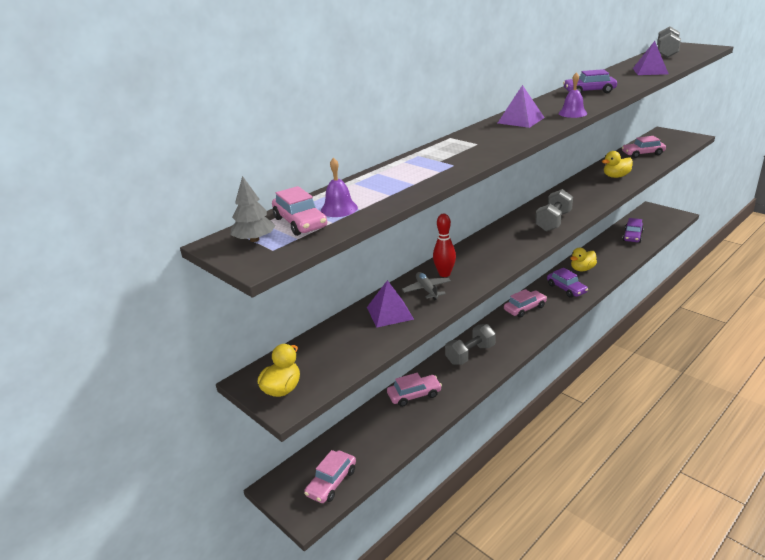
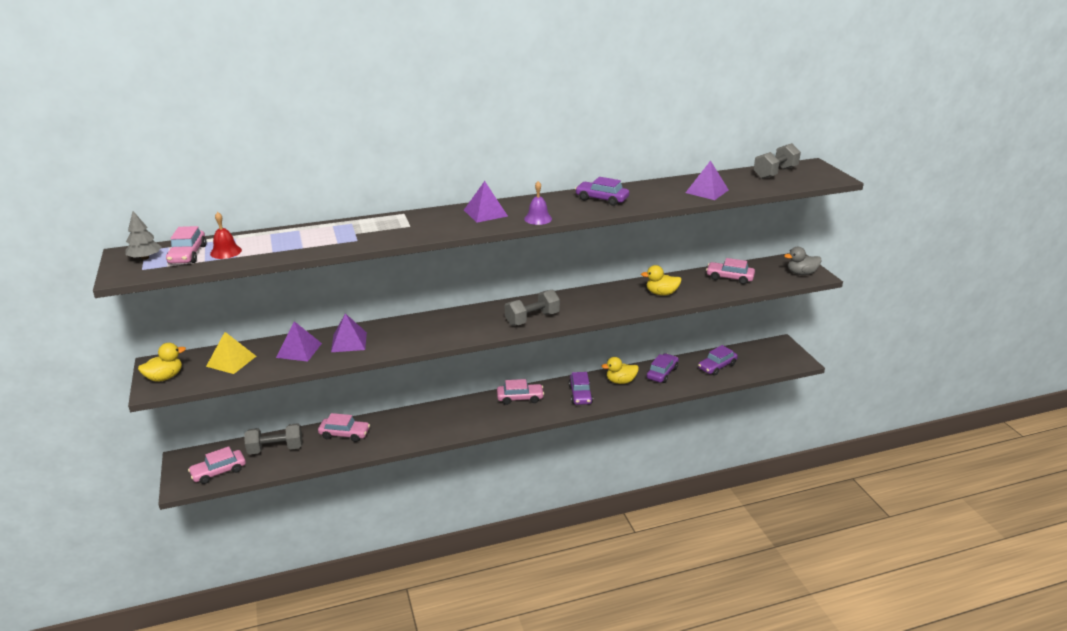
camera: 25 degrees right, 0 degrees up
purple bell [321,158,358,217] -> red bell [210,212,242,259]
grey plane [402,272,451,300] -> purple pyramid [331,313,367,352]
red bowling pin [433,214,456,277] -> none
grey dumbbell [445,324,496,365] -> grey dumbbell moved to [245,423,302,455]
none -> yellow pyramid [206,332,256,374]
none -> purple car [647,353,679,383]
none -> grey duck [784,247,822,275]

